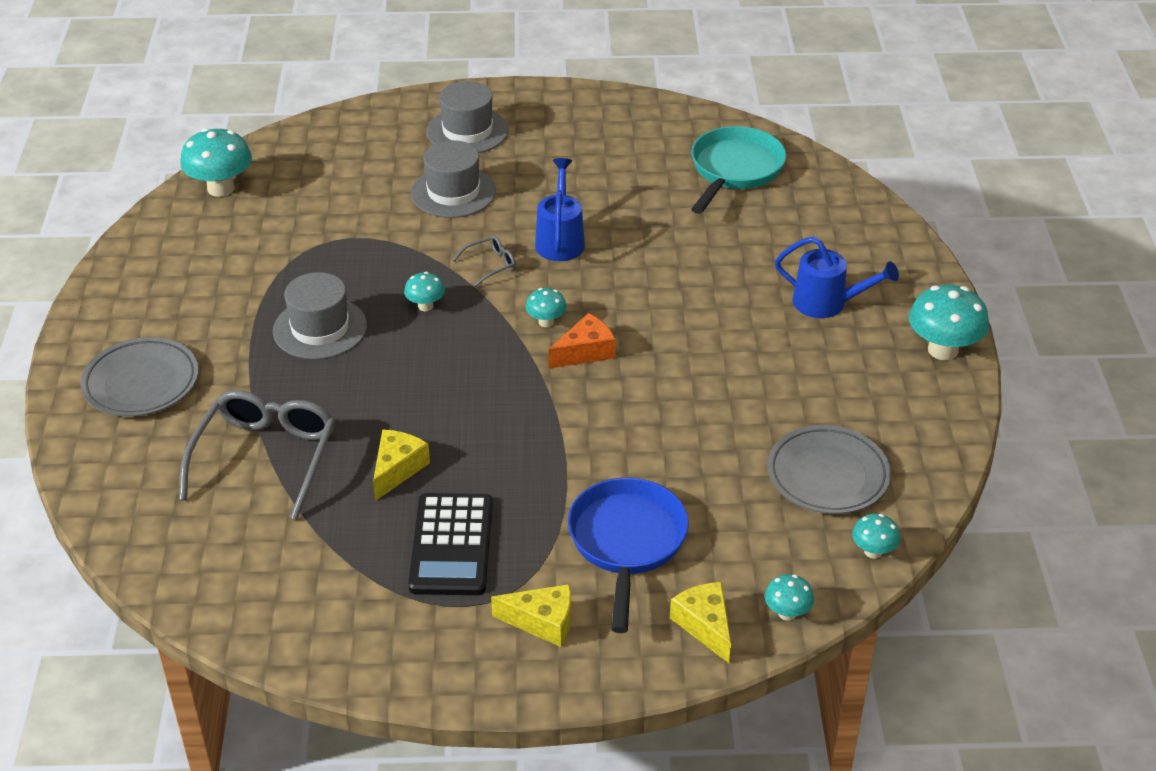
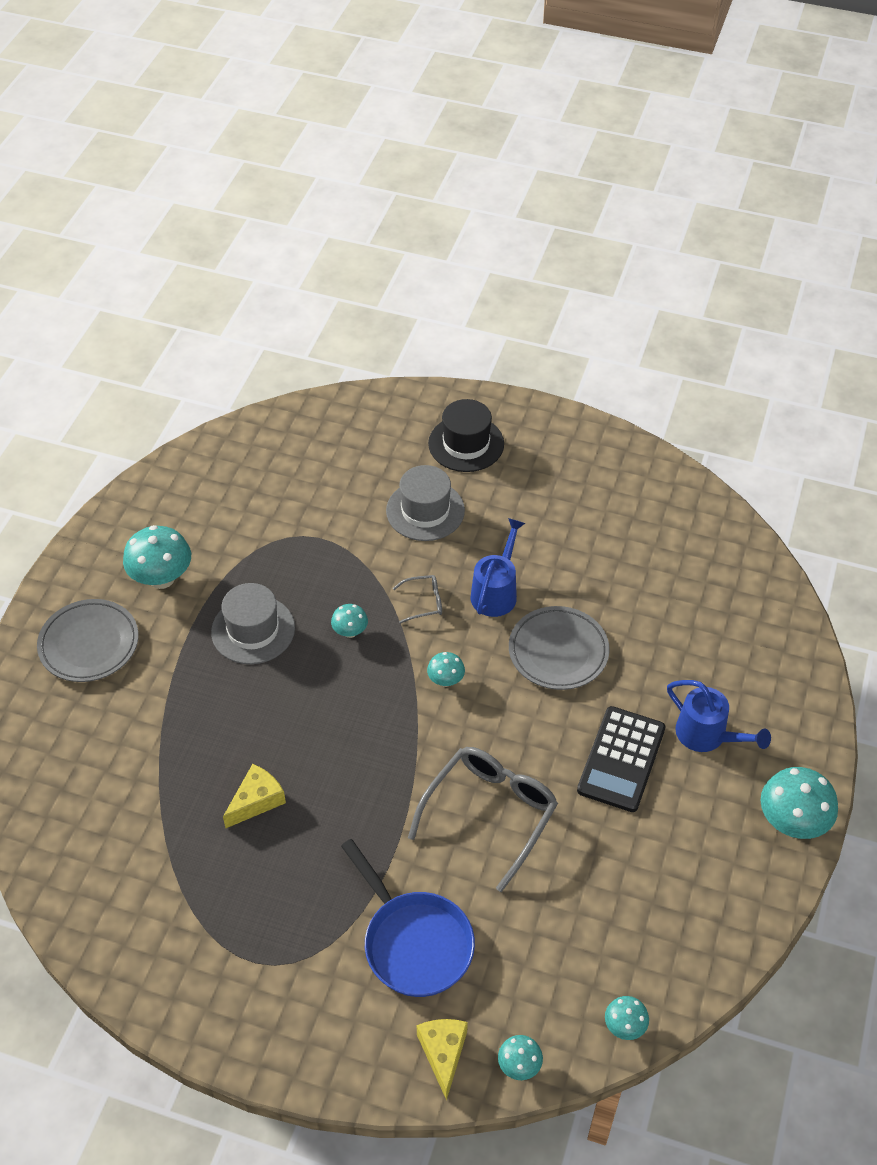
camera: 20 degrees right, 10 degrees up
grey glasses [179,390,335,520] -> grey glasses moved to [408,747,558,892]
turquoise mushroom [180,128,252,197] -> turquoise mushroom moved to [123,525,191,589]
black calculator [408,493,492,595] -> black calculator moved to [577,706,666,812]
grey hat [427,81,508,153] -> black hat [428,399,504,472]
yellow cheese [491,584,571,647] -> none
orange cheese [549,313,616,368] -> none
blue pan [568,478,689,633] -> blue pan turned 120 degrees clockwise [341,839,475,997]
turquoise pan [691,126,786,214] -> none
grey plate [767,425,891,514] -> grey plate moved to [509,606,610,690]

